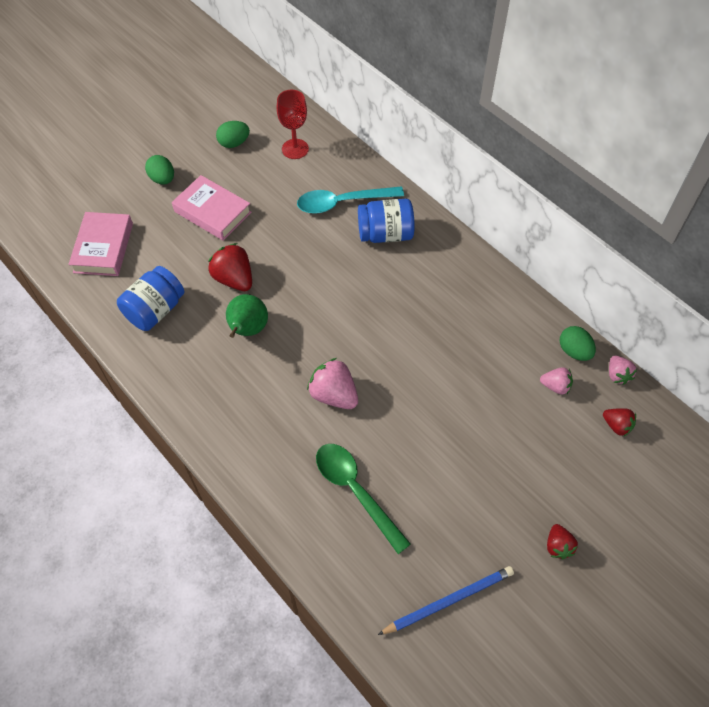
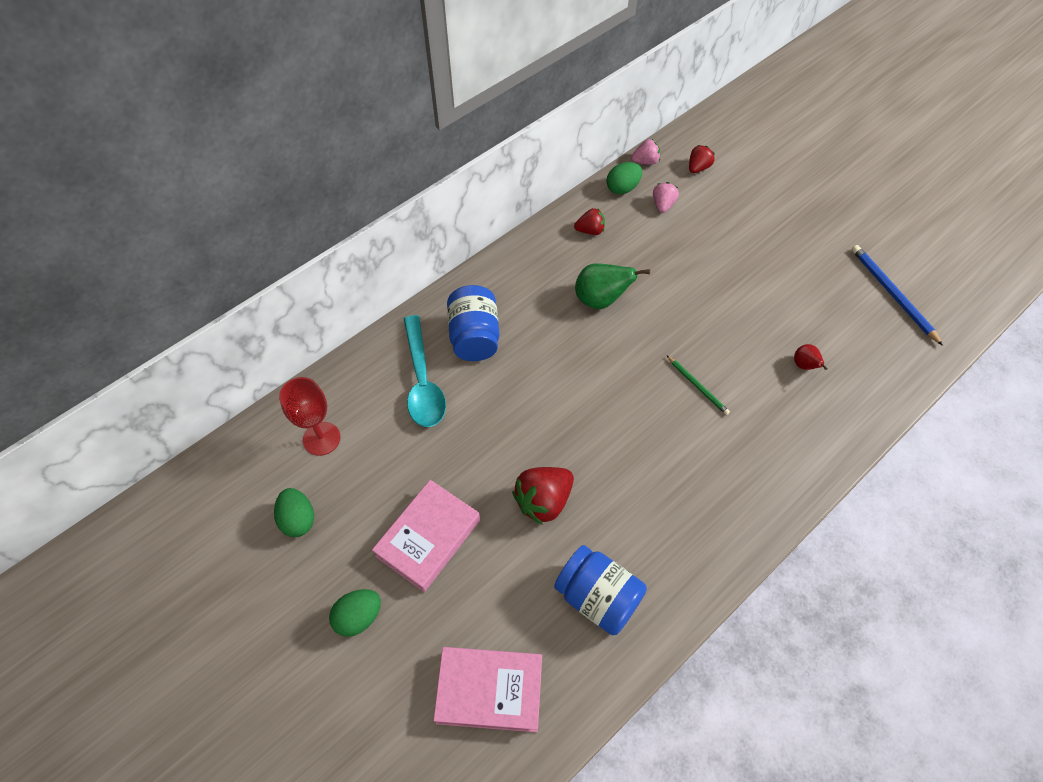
camera: 90 degrees left, 0 degrees up
green pear [226,294,268,338] -> green pear moved to [575,263,650,309]
pink strawberry [307,358,358,409] -> green pencil [666,355,730,415]
green spoon [316,444,411,554] -> red pear [794,344,828,370]
red strawberry [547,524,578,559] -> red strawberry moved to [574,208,605,235]

